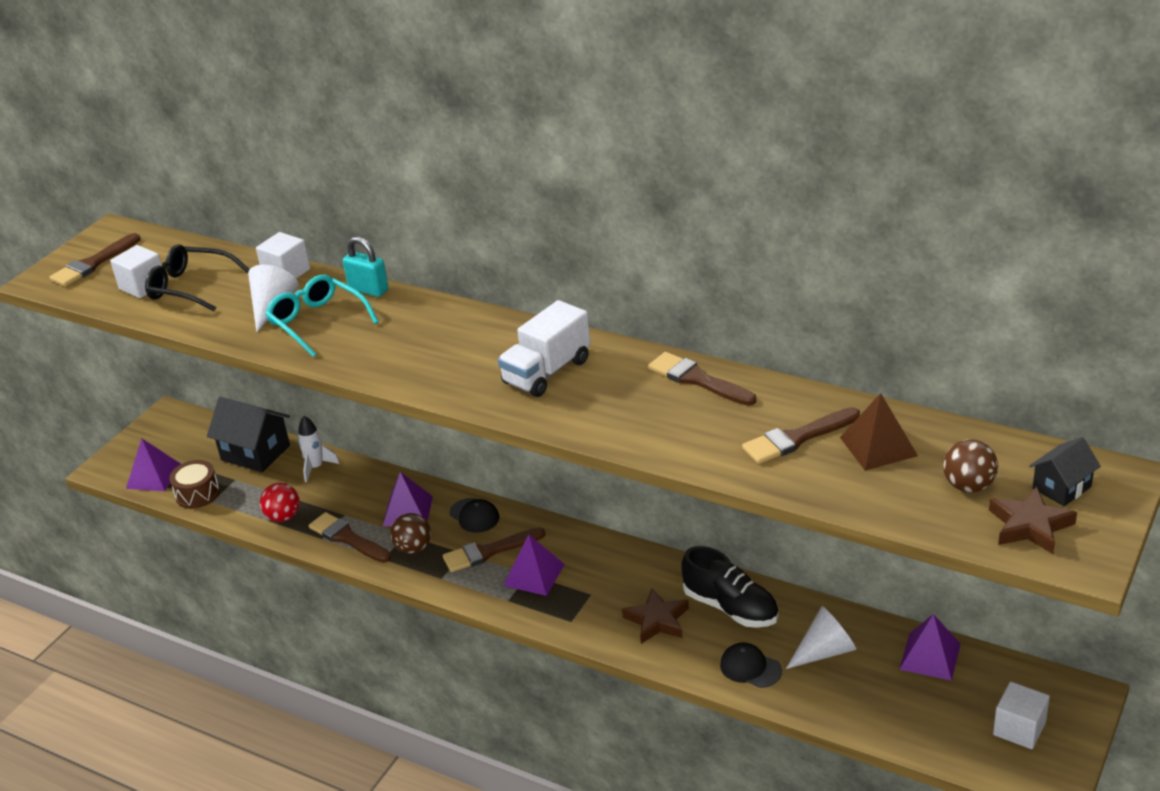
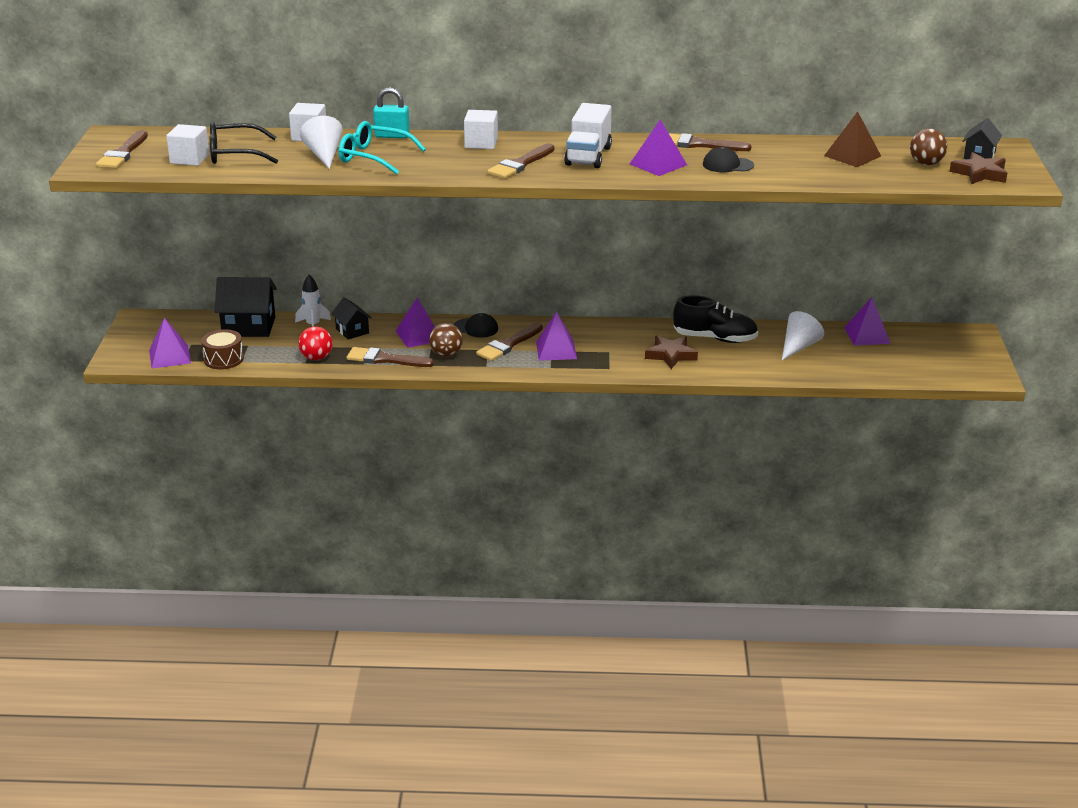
camera: 30 degrees left, 5 degrees down
black cap [720,642,782,688] -> black cap moved to [703,147,754,172]
brown brush [742,407,860,464] -> brown brush moved to [487,143,555,179]
white cube [993,682,1050,749] -> white cube moved to [464,110,498,149]
none -> black house [331,297,372,339]
none -> purple pyramid [630,120,687,176]

